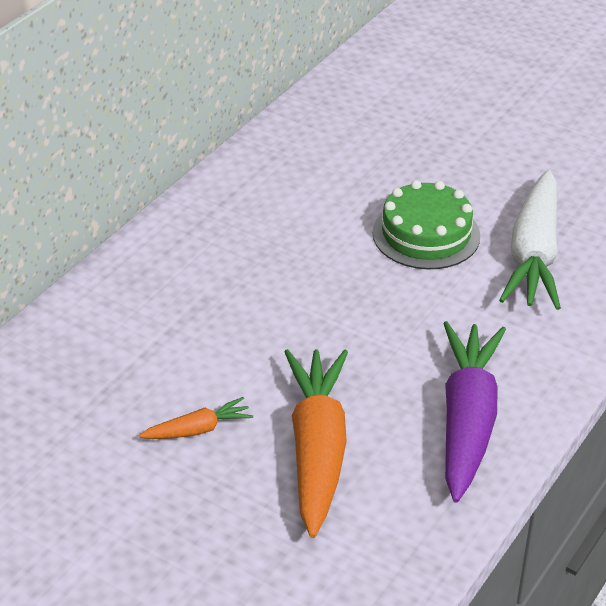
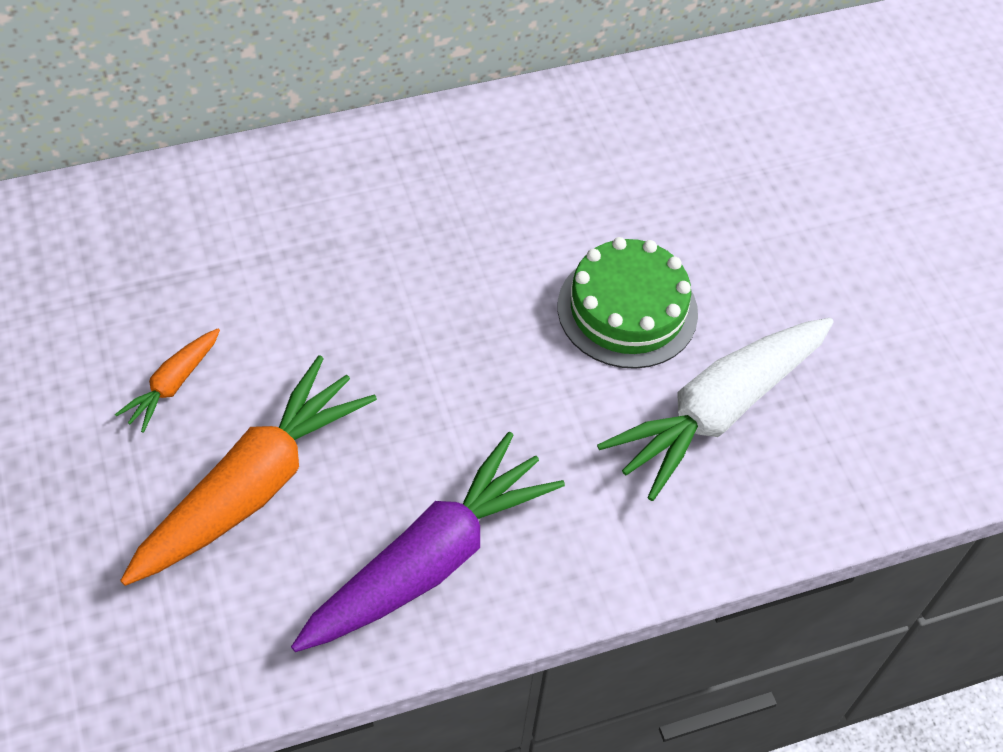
camera: 35 degrees right, 15 degrees up
orange carrot [139,397,253,439] -> orange carrot turned 105 degrees clockwise [115,329,220,433]

